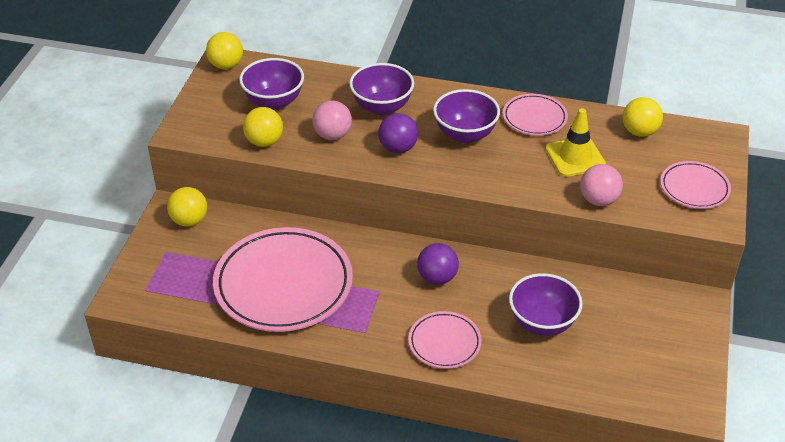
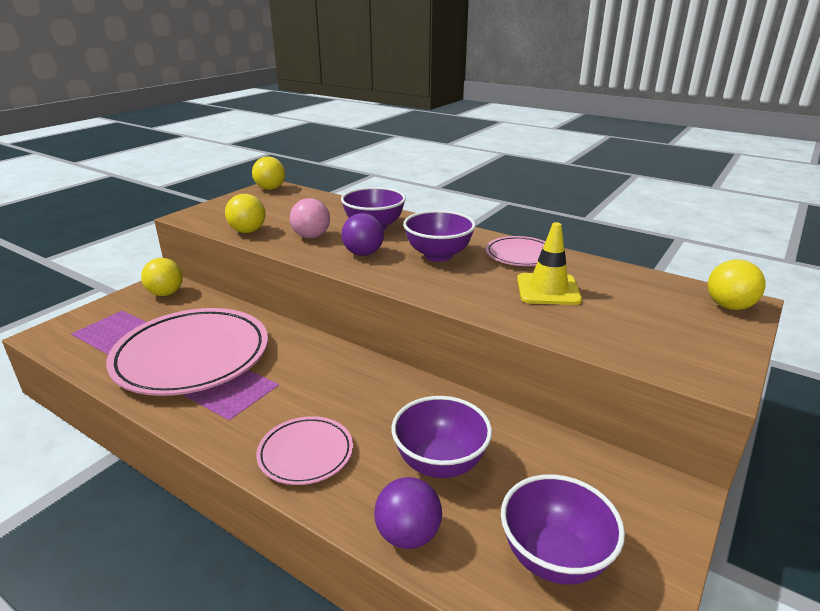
camera: 20 degrees right, 15 degrees down
purple bowl [239,58,304,110] -> purple bowl moved to [501,474,625,585]
purple ball [417,243,459,285] -> purple ball moved to [374,477,442,549]
pink ball [580,164,623,206] -> none
yellow ball [623,97,663,137] -> yellow ball moved to [708,259,765,310]
pink plate [660,161,731,209] -> none

